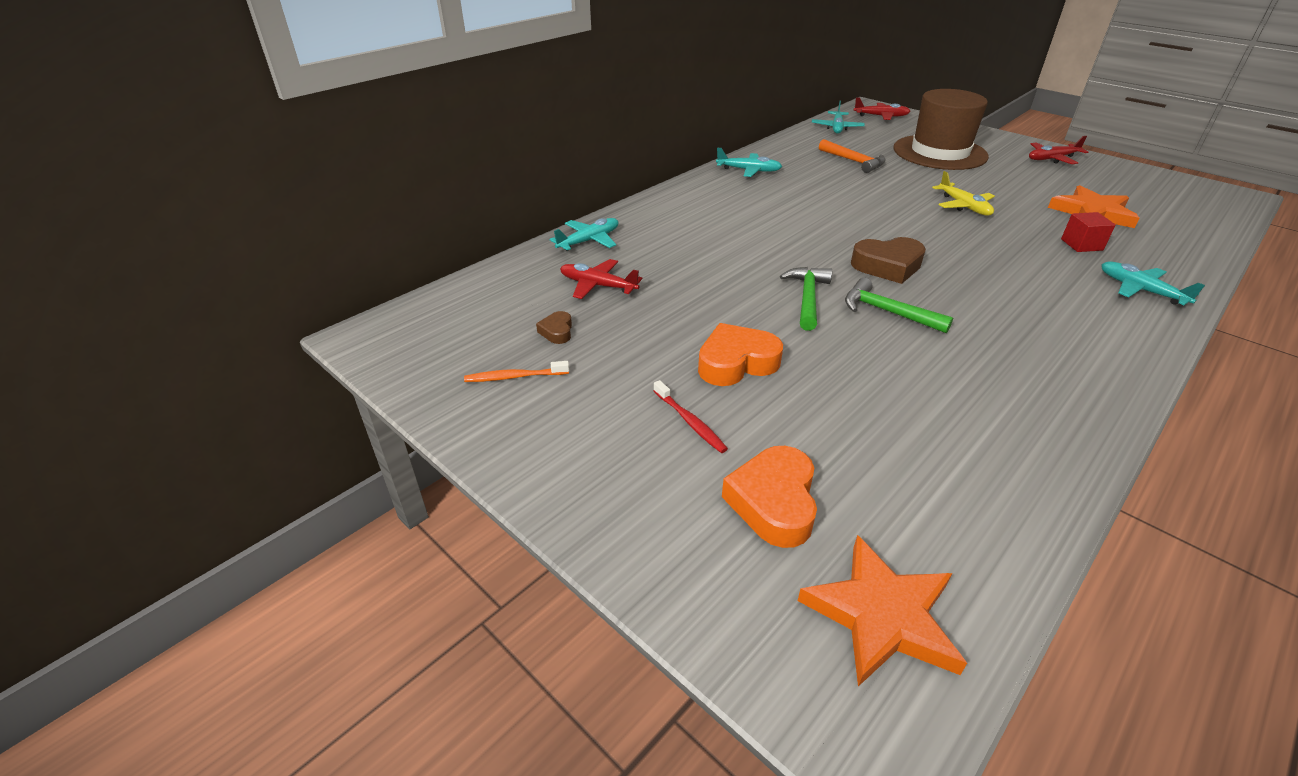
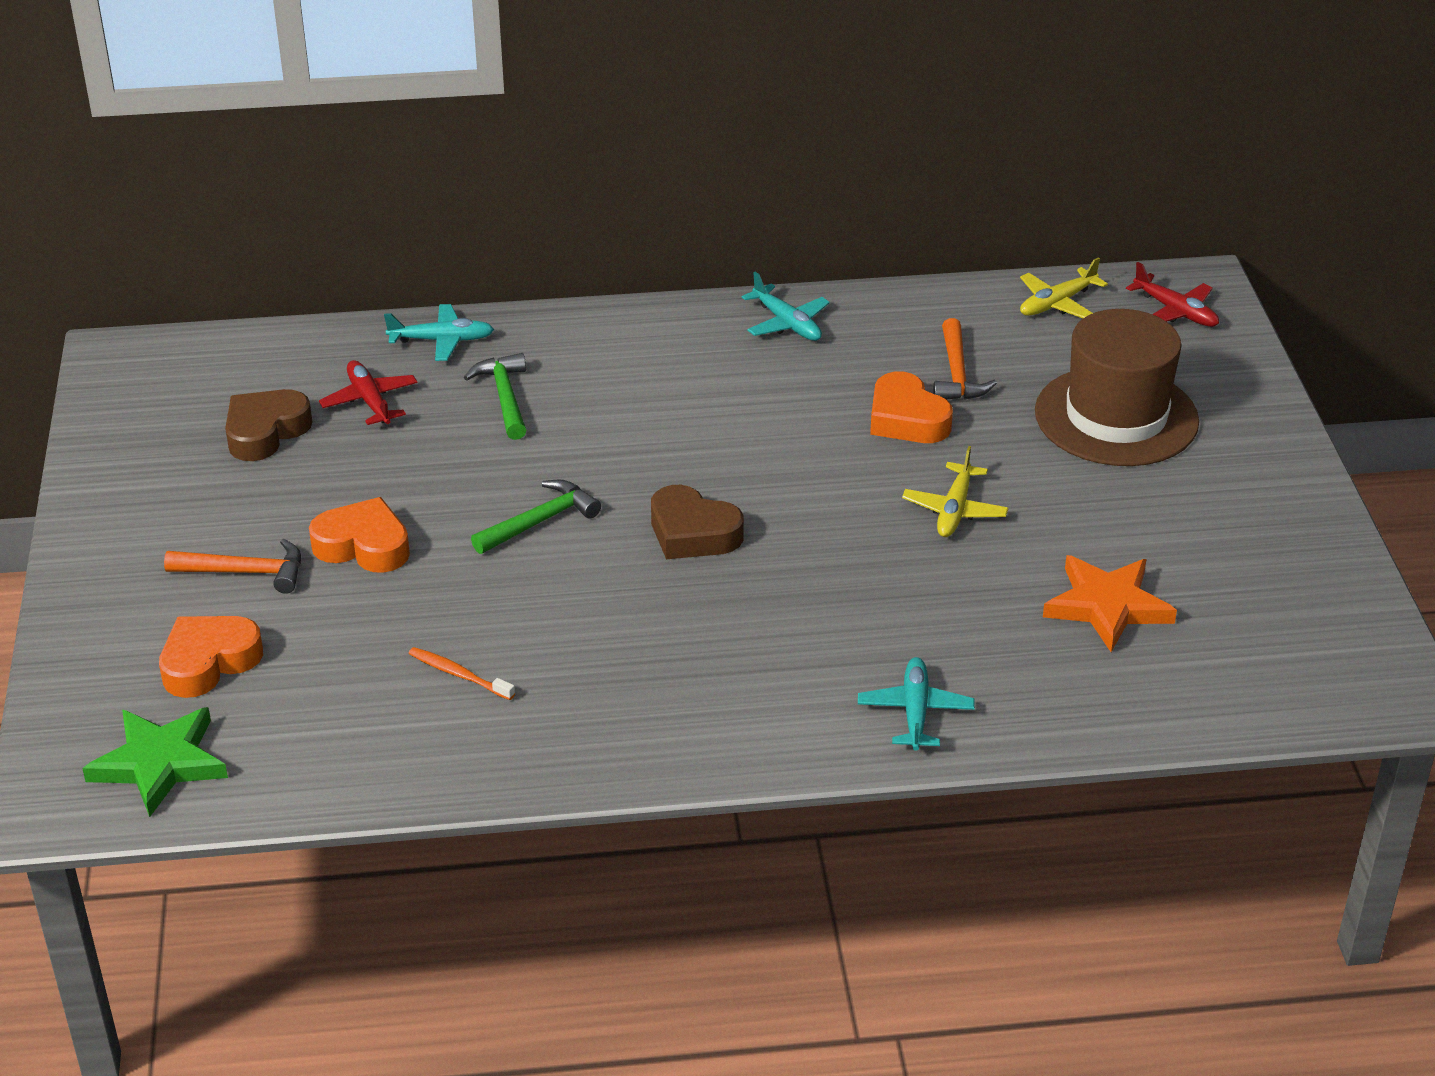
camera: 40 degrees right, 0 degrees up
orange toothbrush [464,361,569,382] -> orange toothbrush moved to [408,647,515,700]
brown heart [536,311,572,344] -> brown heart [225,389,312,461], size x1.96
red toothbrush [653,380,728,453] -> orange hammer [164,539,301,594]
orange star [798,535,967,687] -> green star [82,707,228,817]
turquoise plane [812,101,865,134] -> yellow plane [1020,257,1108,318]
green hammer [845,278,953,333] -> green hammer moved to [464,353,526,440]
red plane [1029,136,1088,164] -> none
red cube [1061,212,1116,252] -> none
none -> orange heart [870,371,953,443]

